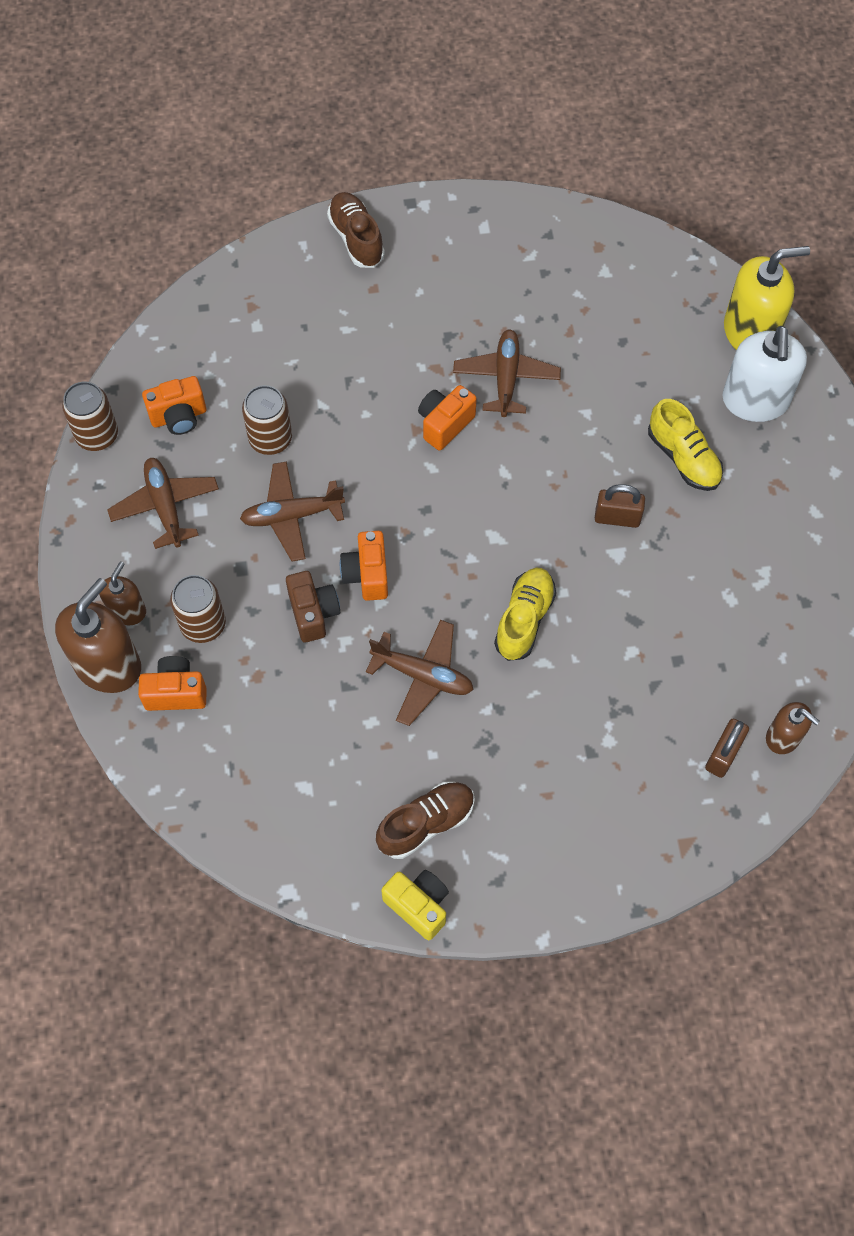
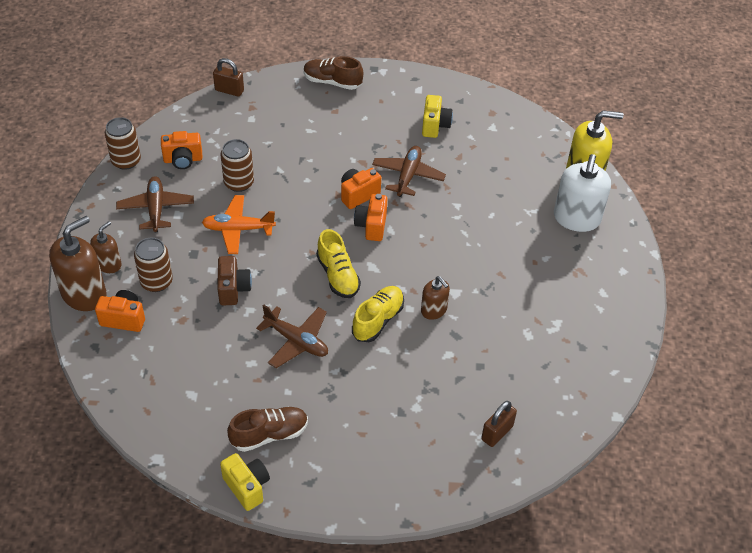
camera: 10 degrees right, 15 degrees down
brown plane [240,461,345,562] -> orange plane [202,195,276,254]
brown shoe [327,192,385,268] -> brown shoe turned 60 degrees counterclockwise [304,56,363,90]
orange camera [340,531,388,601] -> orange camera moved to [354,194,387,241]
brown padlock [595,484,645,528] -> brown padlock moved to [213,58,244,97]
yellow shoe [648,399,723,491] -> yellow shoe moved to [316,229,361,298]
brown soap dispenser [766,702,820,754] -> brown soap dispenser moved to [421,276,450,320]
none -> yellow camera [422,95,453,138]

